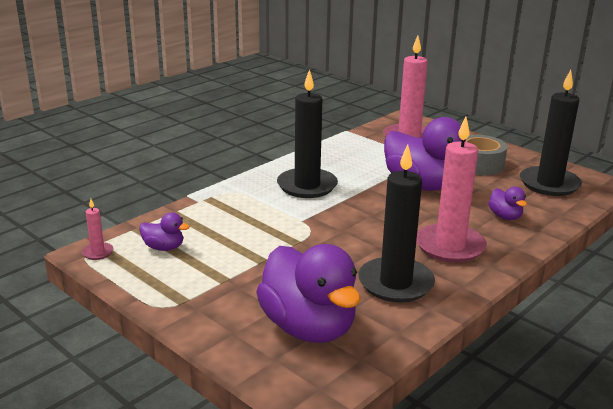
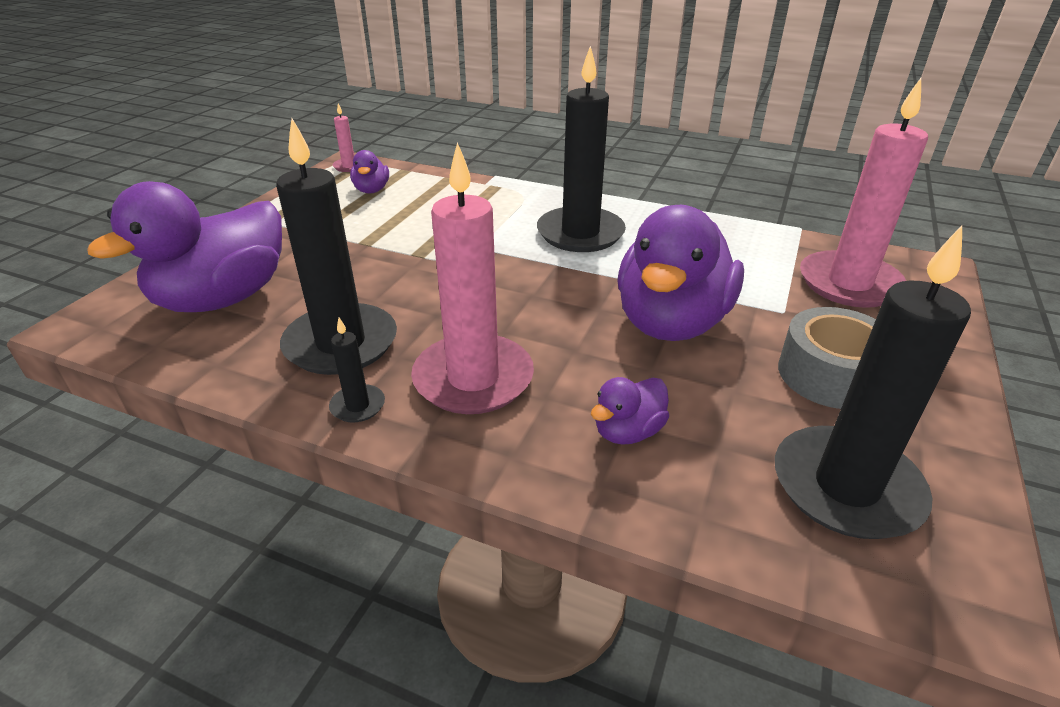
camera: 70 degrees right, 10 degrees up
none -> black candle [329,318,385,423]

